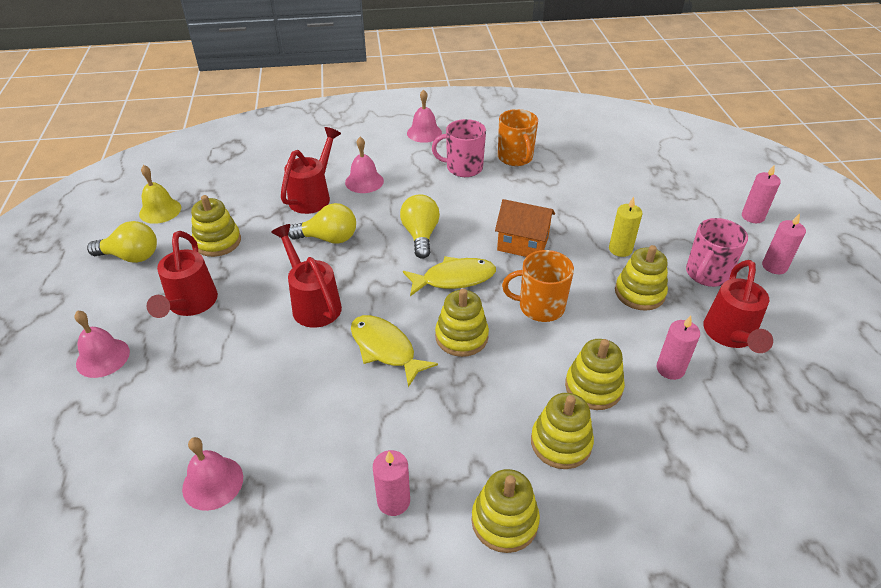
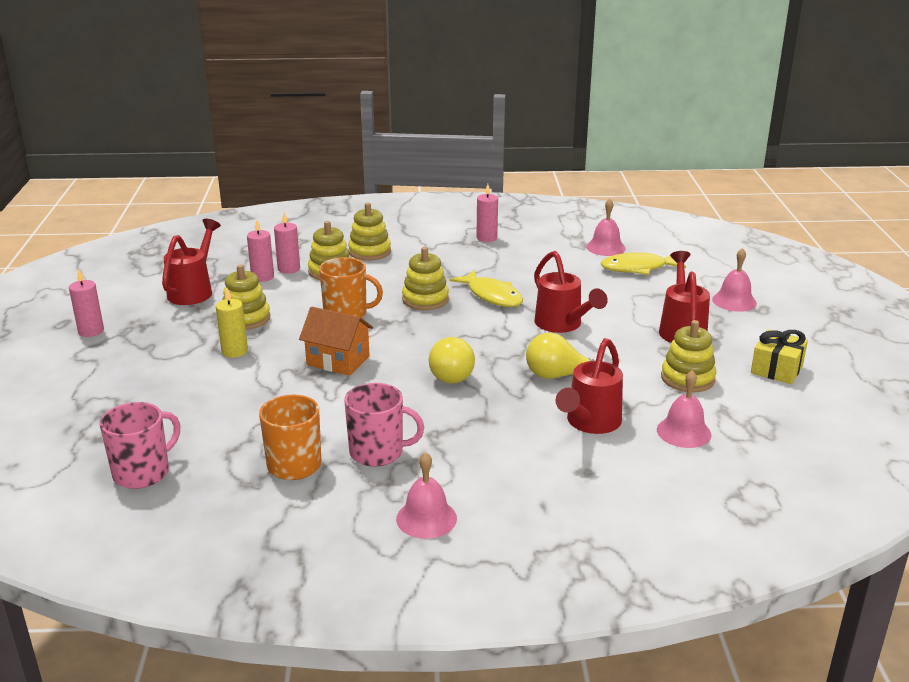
camera: 175 degrees left, 15 degrees down
yellow light bulb [87,221,157,263] -> yellow gift [751,330,808,384]
yellow bell [139,165,181,224] -> none
pink bell [345,137,384,193] -> pink bell moved to [657,370,711,448]
yellow fish [403,256,496,296] -> yellow fish moved to [601,252,686,275]
yellow stacking toy [471,469,540,553] -> none
pink mug [686,218,748,287] -> pink mug moved to [100,402,180,489]
pink candle [742,164,781,223] -> pink candle moved to [274,212,300,274]

